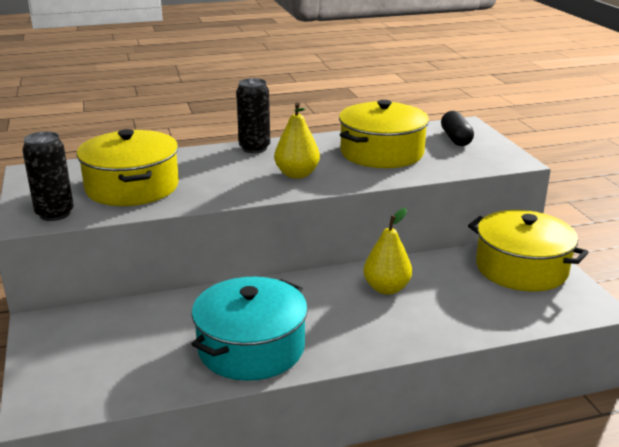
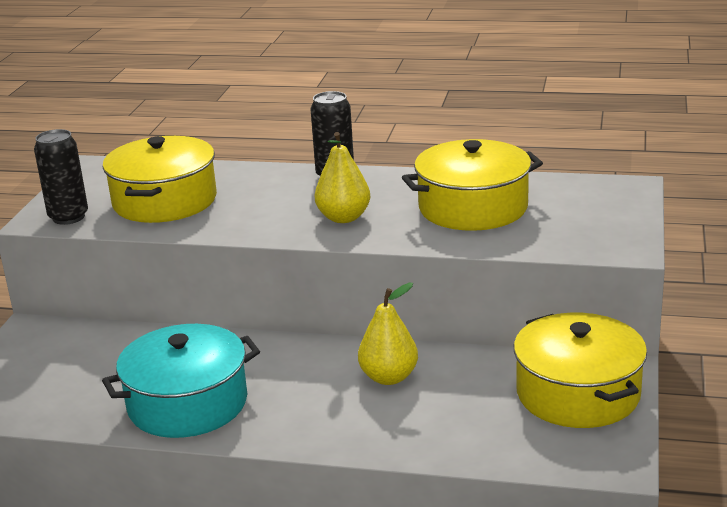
camera: 30 degrees right, 0 degrees up
black capsule [441,111,474,146] -> none

